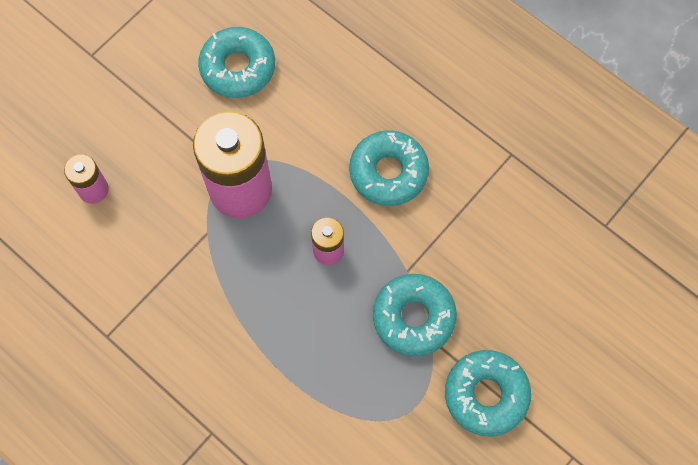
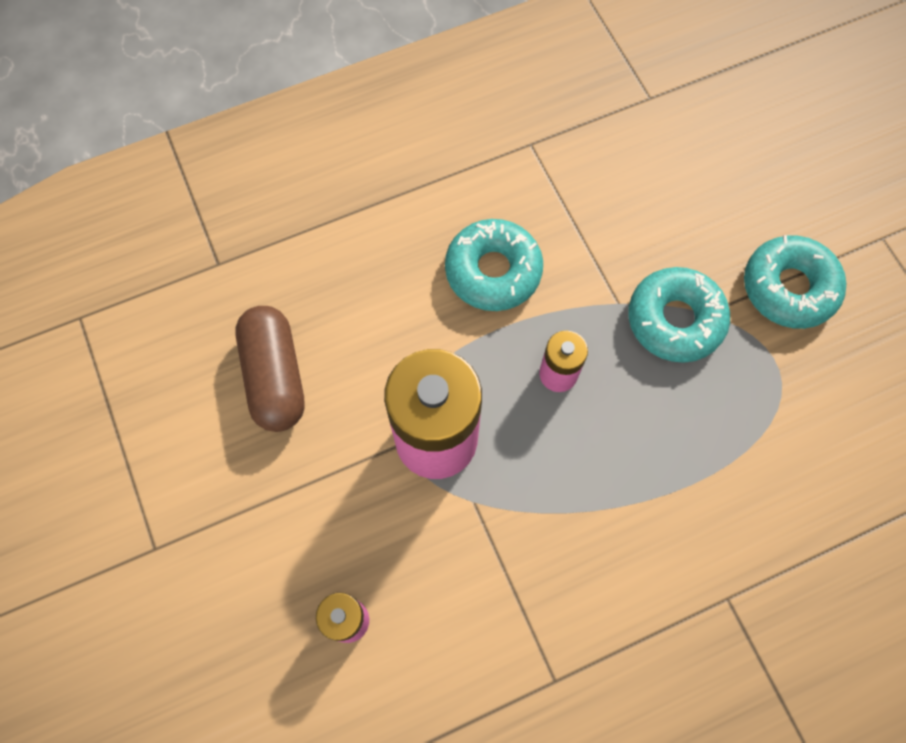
camera: 65 degrees left, 0 degrees up
turquoise donut [198,27,275,98] -> brown capsule [235,306,305,432]

